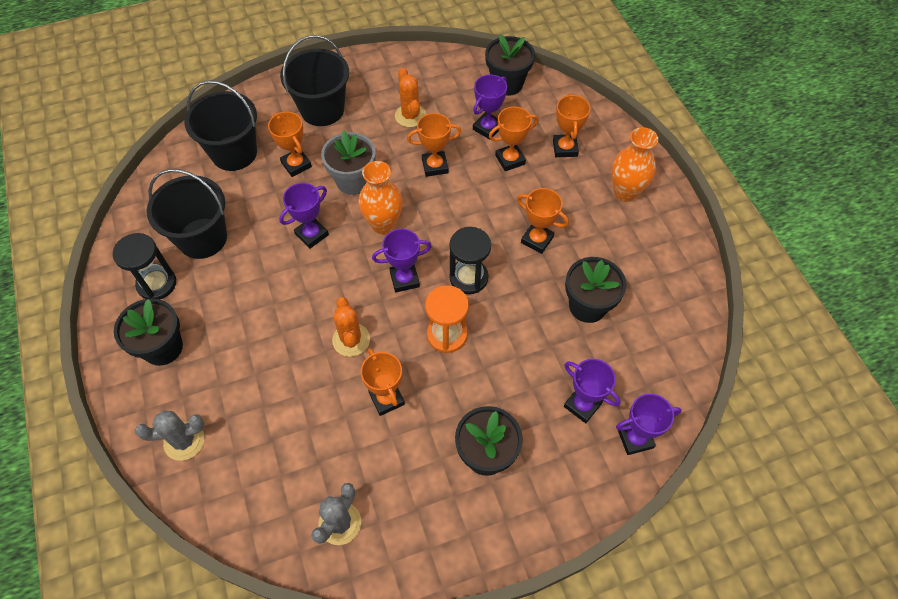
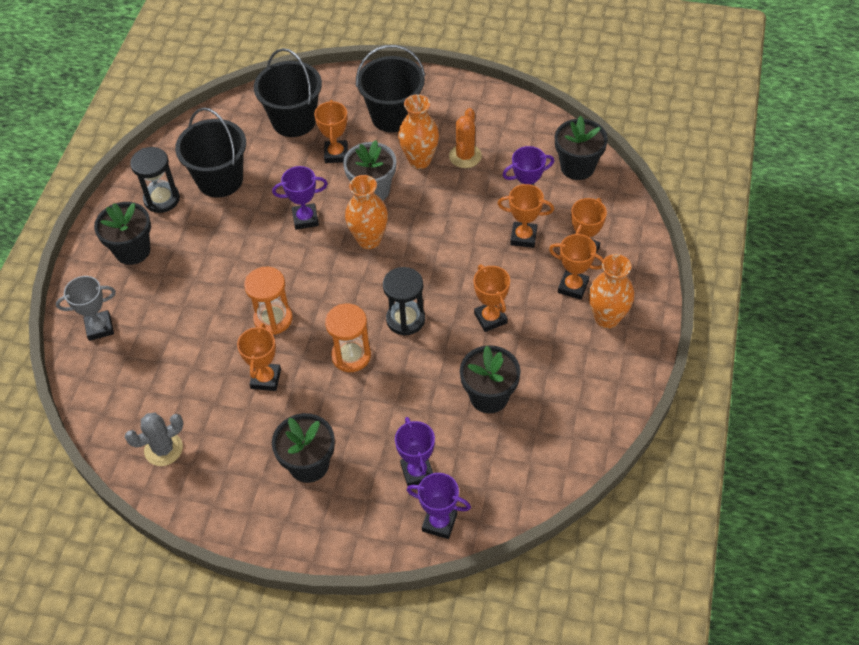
camera: 35 degrees right, 5 degrees down
grey cactus [135,410,204,461] -> grey trophy [56,276,116,341]
orange cactus [332,297,370,357] -> orange hourglass [244,267,293,335]
purple trophy [372,229,432,292] -> none
orange trophy [407,113,461,177] -> orange trophy moved to [549,234,604,300]
none -> orange vase [398,94,439,169]

